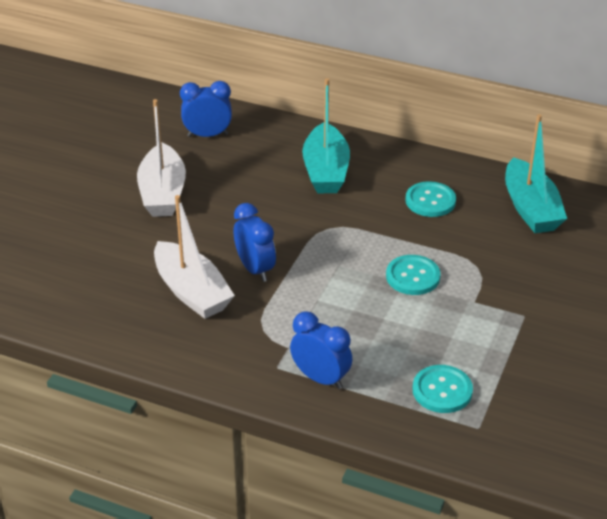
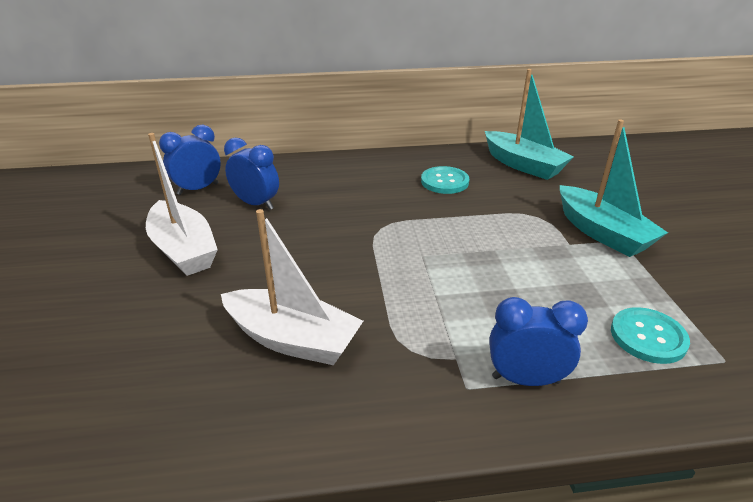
camera: 30 degrees left, 5 degrees down
blue clock [233,203,276,282] -> blue clock moved to [224,138,279,210]
turquoise boat [302,78,350,193] -> turquoise boat moved to [560,120,668,257]
turquoise button [386,255,441,295] -> none

